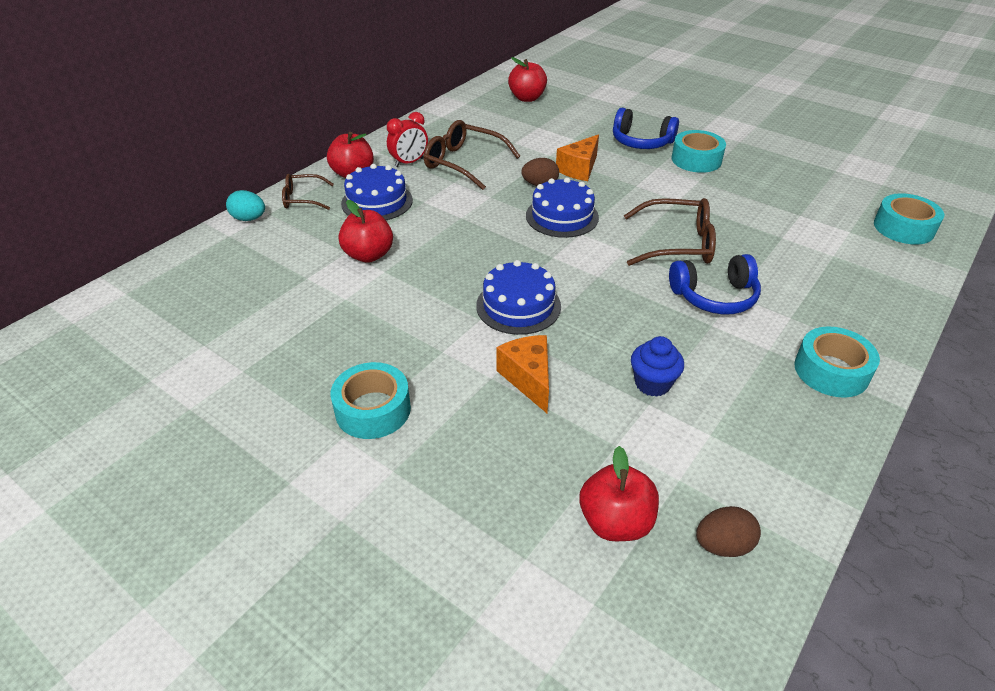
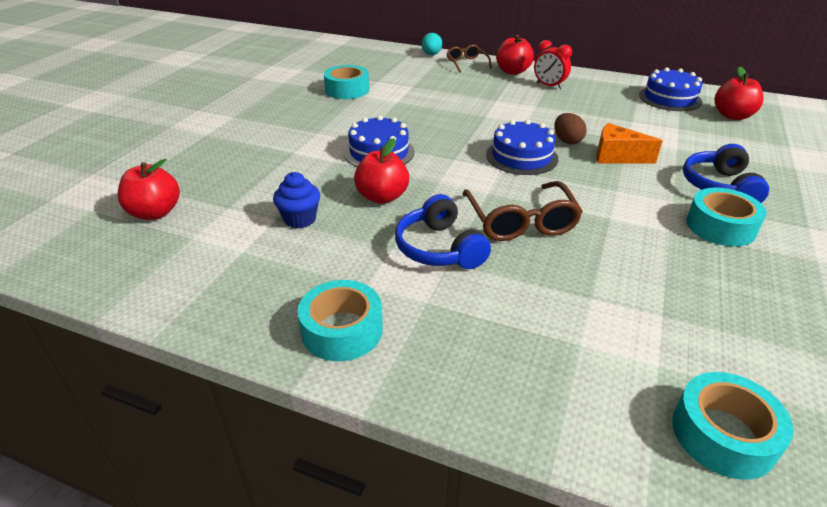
camera: 75 degrees right, 5 degrees down
turquoise tape [331,362,411,439] -> turquoise tape moved to [324,65,369,99]
red apple [338,200,393,263] -> red apple moved to [354,138,409,204]
blue cake [341,164,413,220] -> blue cake moved to [639,67,703,111]
brown glasses [424,120,520,190] -> none
orange cheese [496,335,549,413] -> none
brown egg [696,506,761,557] -> none

